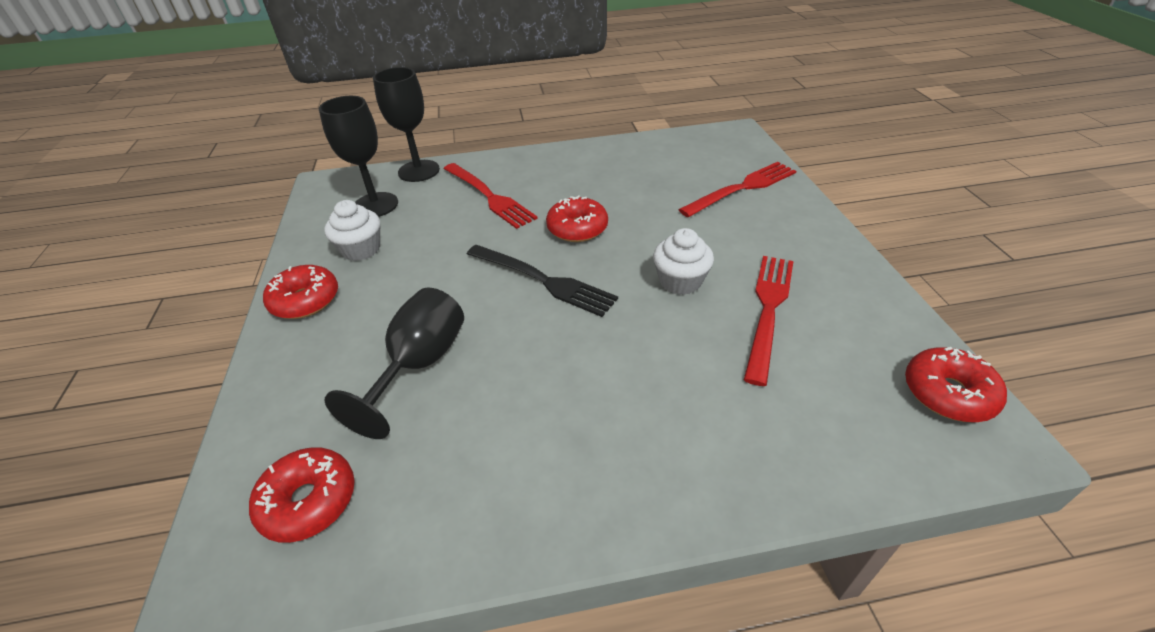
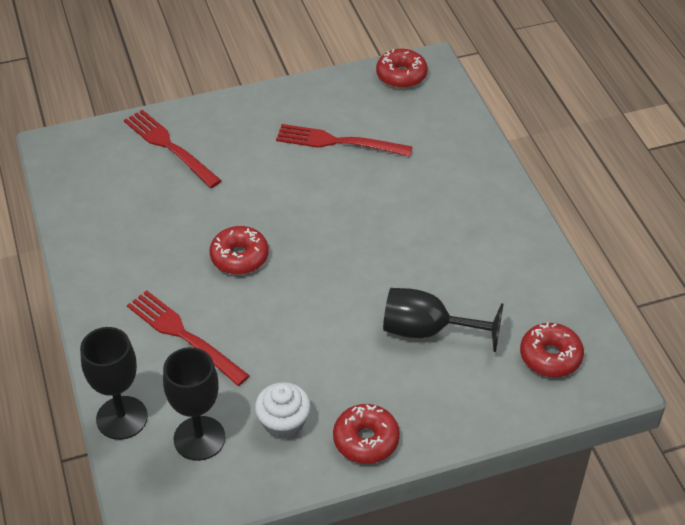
camera: 100 degrees left, 5 degrees up
red fork [444,163,538,229] -> red fork turned 90 degrees counterclockwise [127,290,250,386]
black fork [467,245,618,317] -> none
white cupcake [653,228,714,295] -> none

